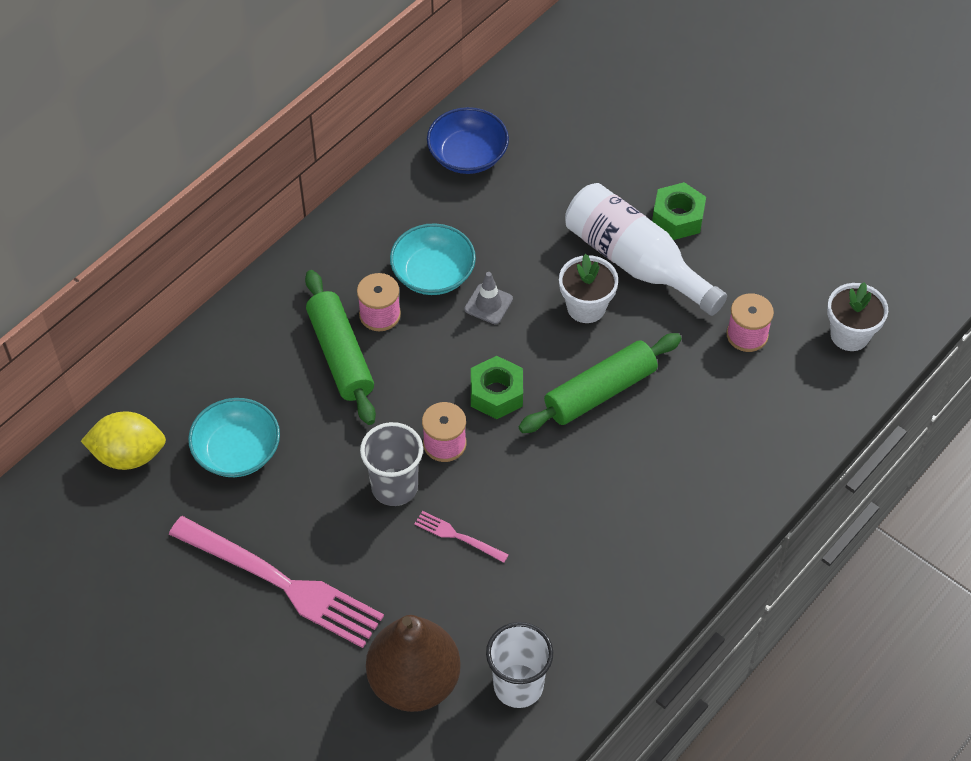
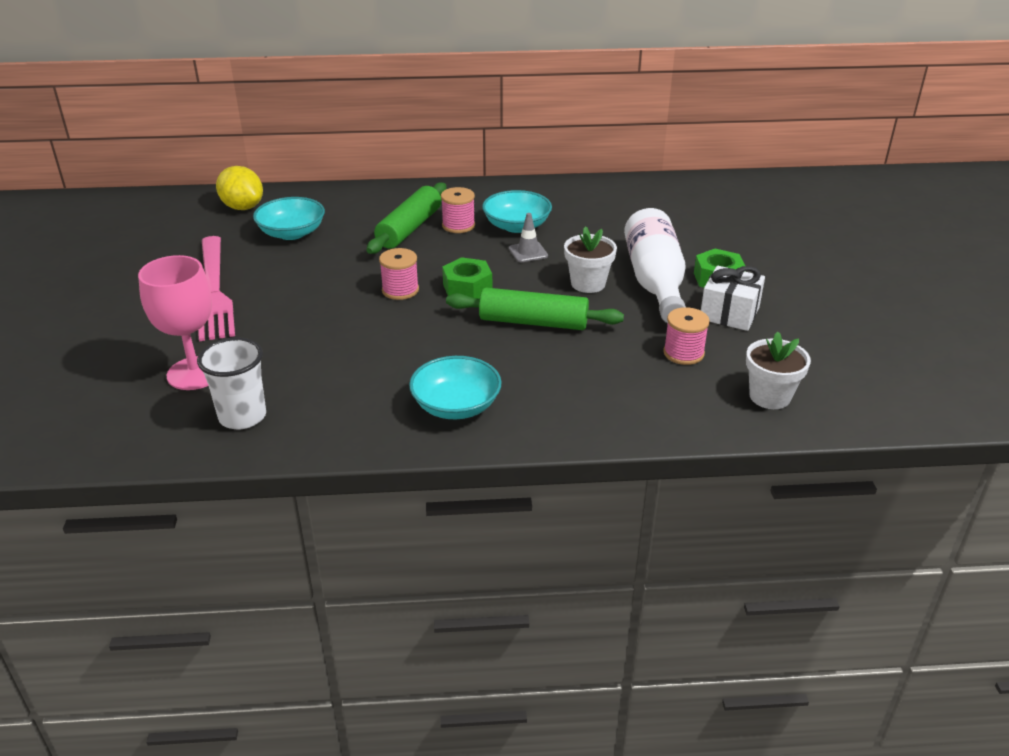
camera: 45 degrees right, 20 degrees down
grey cup [360,422,423,506] -> none
brown pear [366,615,461,712] -> pink goblet [138,255,212,390]
pink fork [414,511,509,563] -> none
blue bowl [427,107,509,174] -> none
none -> turquoise bowl [409,356,502,419]
none -> white gift [701,266,765,331]

